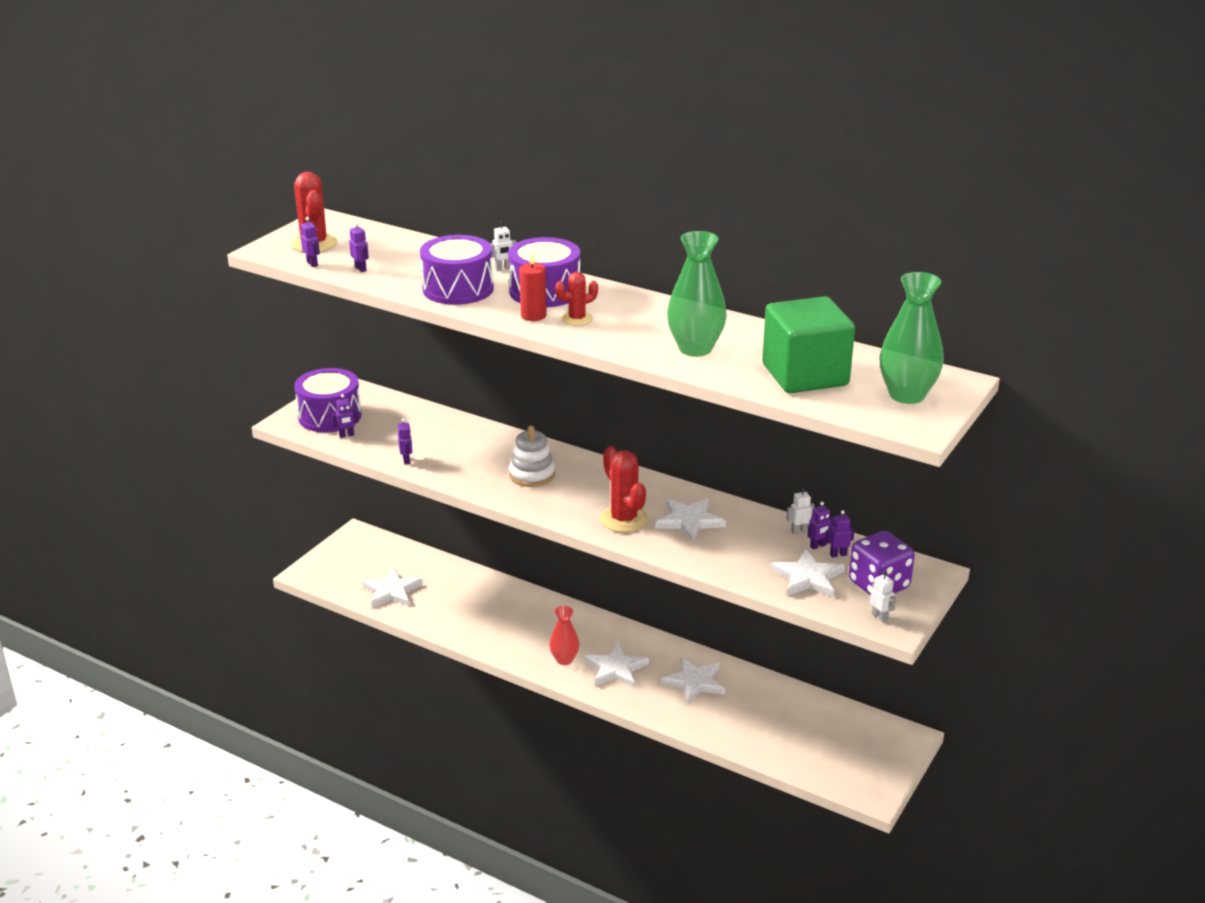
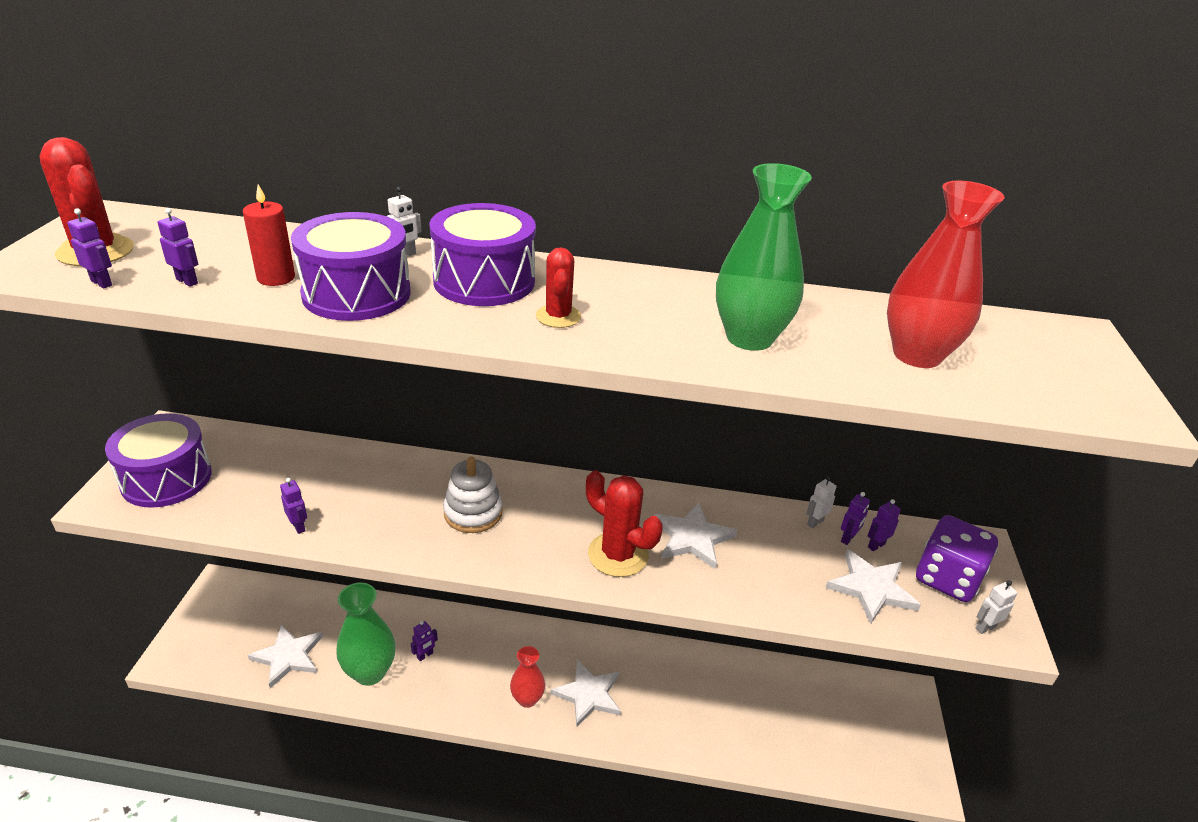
camera: 25 degrees left, 5 degrees up
purple robot [332,394,358,438] -> purple robot moved to [411,621,438,661]
red candle [519,253,547,321] -> red candle moved to [243,184,295,286]
red cactus [555,272,598,326] -> red cactus turned 45 degrees counterclockwise [536,247,581,328]
white star [661,657,725,704] -> none
green cube [762,296,855,393] -> red vase [887,181,1004,368]
white robot [870,571,896,623] -> white robot turned 60 degrees counterclockwise [976,580,1018,634]
green vase [879,272,944,404] -> green vase moved to [336,582,396,686]

